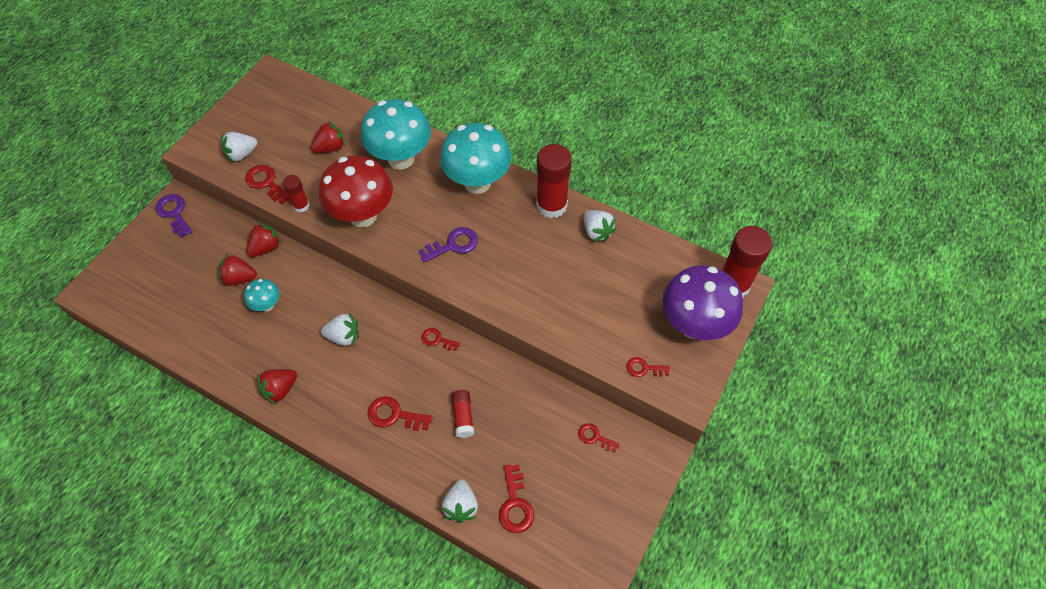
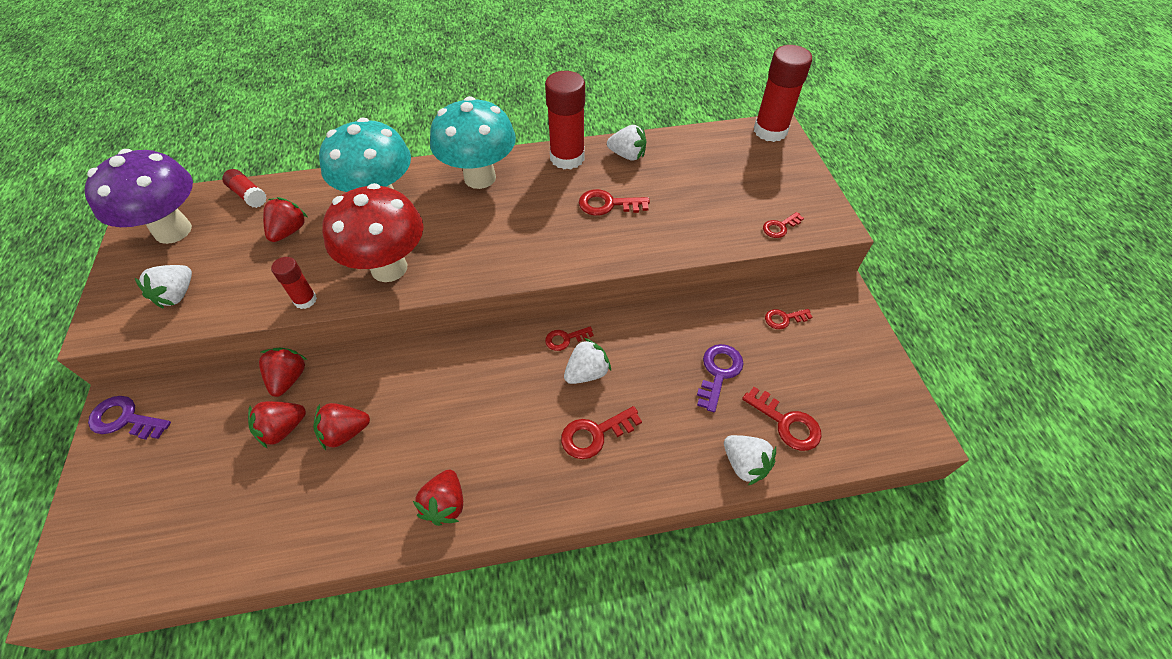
camera: 40 degrees left, 5 degrees down
turquoise mushroom [244,279,280,311] -> red strawberry [313,403,370,450]
red key [245,165,290,204] -> red key moved to [579,189,650,216]
white strawberry [321,312,359,346] -> white strawberry moved to [564,338,611,384]
purple key [419,227,478,262] -> purple key moved to [697,344,744,412]
red glue stick [451,390,474,438] -> red glue stick moved to [222,169,267,208]
purple mushroom [662,265,743,340] -> purple mushroom moved to [85,149,193,244]

